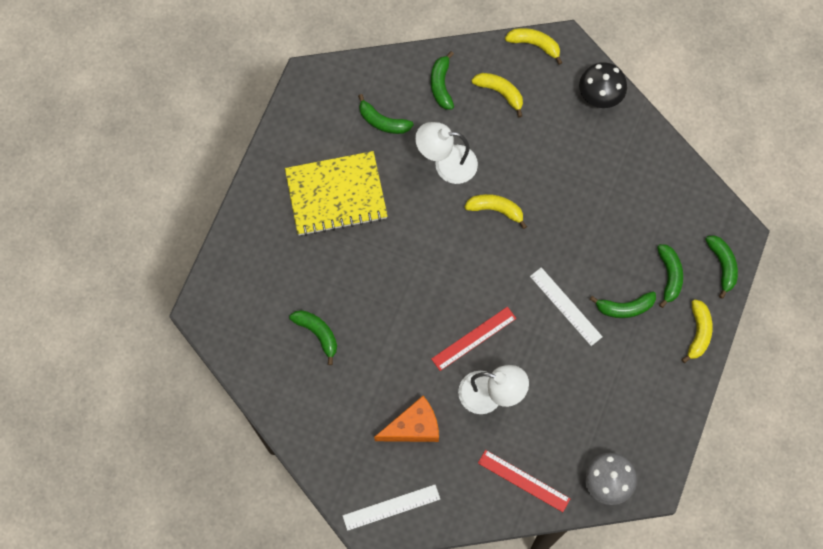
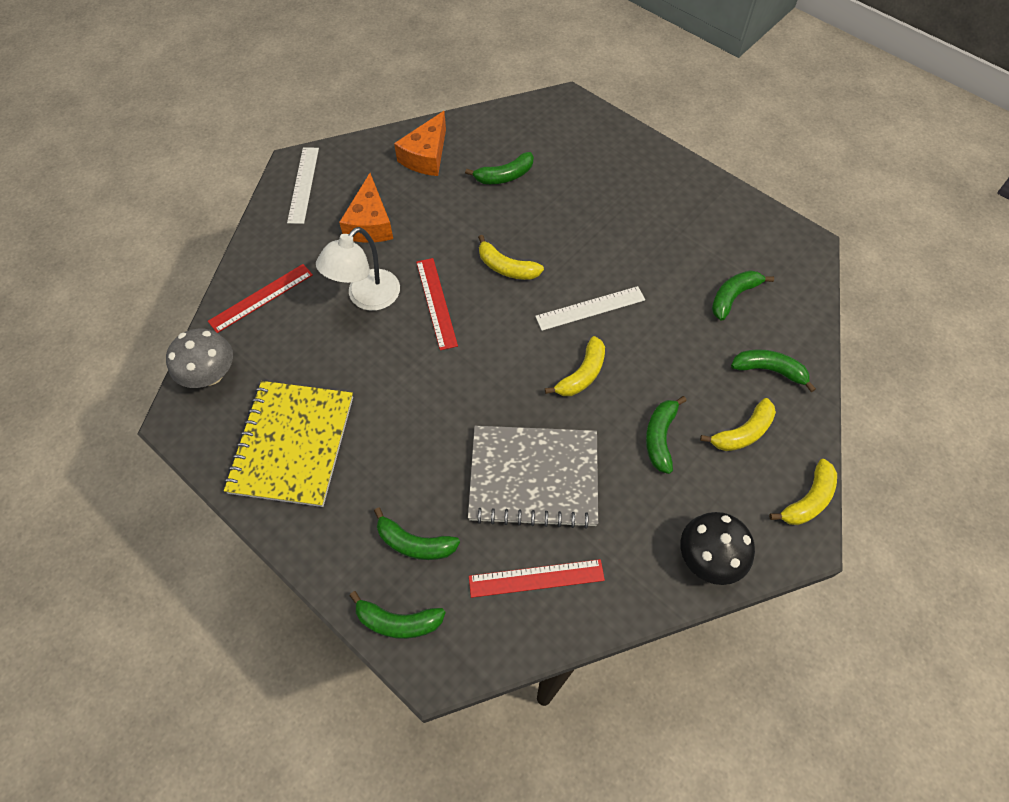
camera: 110 degrees right, 10 degrees down
yellow notebook [285,151,388,236] -> yellow notebook moved to [224,381,353,507]
white lamp [415,122,478,184] -> none
white ruler [530,267,603,346] -> white ruler moved to [535,286,645,331]
green banana [589,292,656,318] -> green banana moved to [646,396,687,474]
yellow banana [682,299,713,363] -> yellow banana moved to [478,235,544,280]
none -> orange cheese [394,111,446,176]
none -> grey notebook [468,426,598,529]
none -> red ruler [469,559,605,598]

